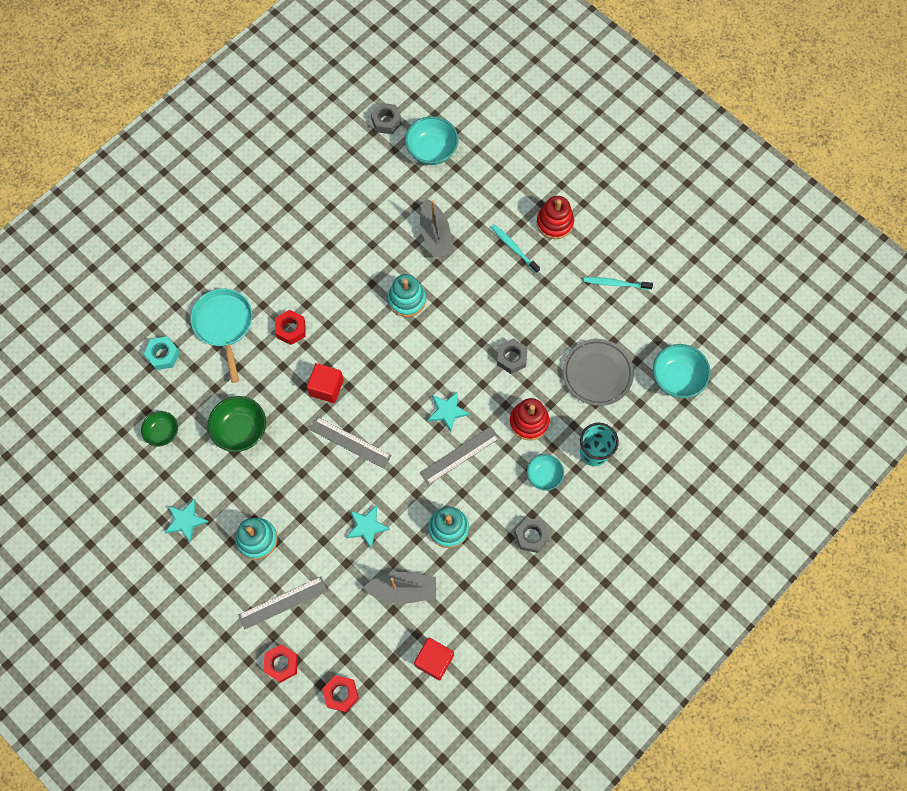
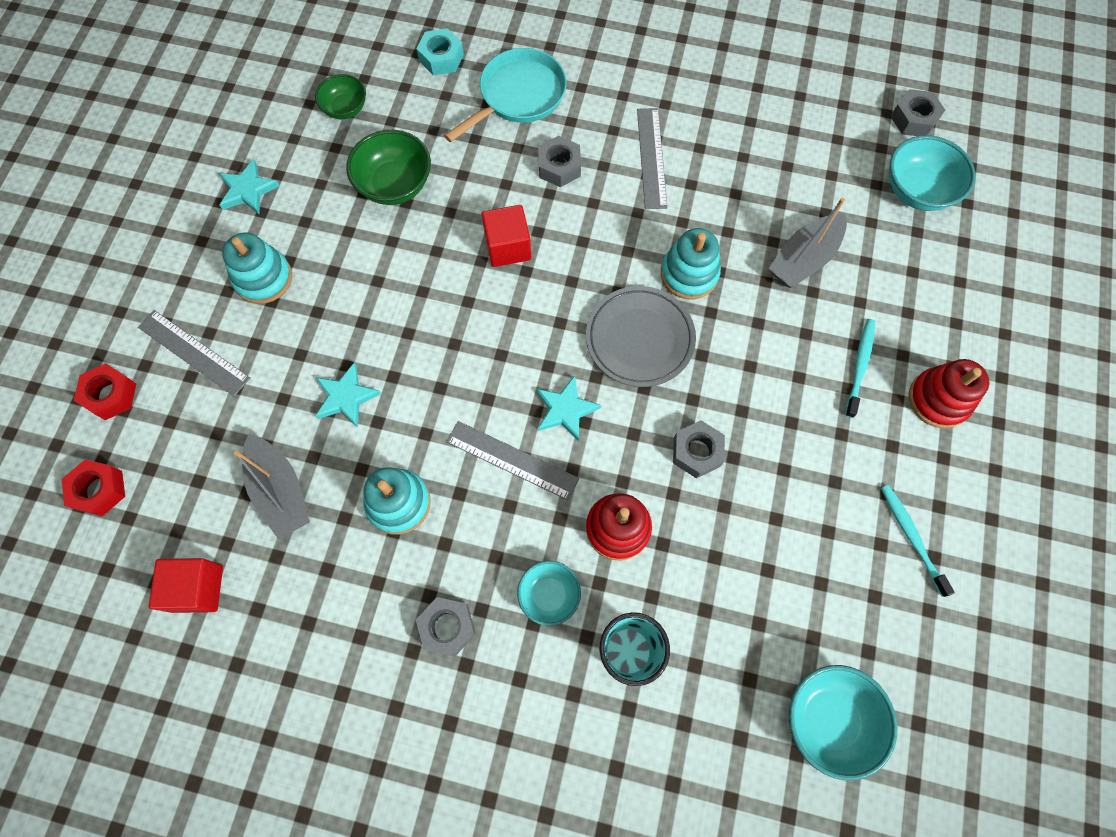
camera: 60 degrees right, 0 degrees up
red nut [275,310,305,345] -> grey nut [538,136,581,187]
grey ruler [309,417,392,469] -> grey ruler moved to [637,108,667,209]
grey plate [563,339,634,406] -> grey plate moved to [586,286,696,387]

